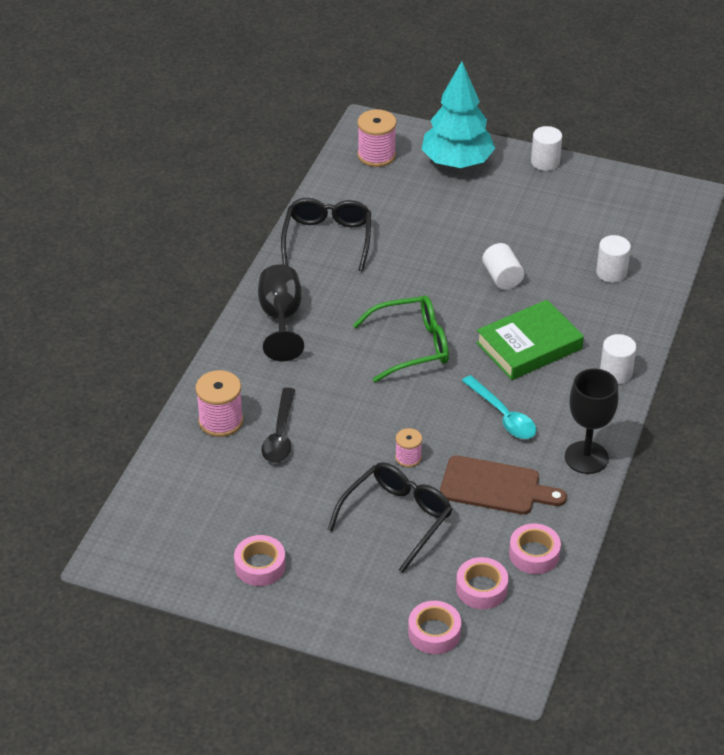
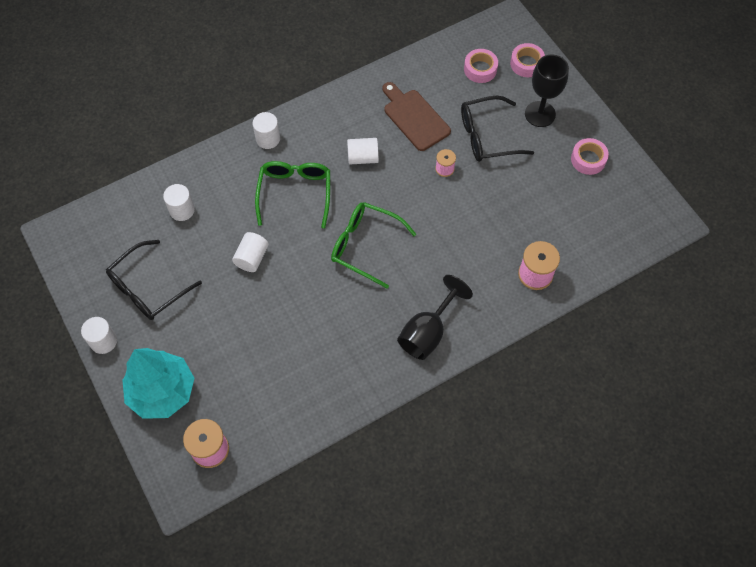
camera: 140 degrees left, 20 degrees up
black spoon [262,387,295,463] -> none
black glasses [281,198,371,271] -> black glasses moved to [106,240,202,320]
turquoise spoon [462,375,536,439] -> white cylinder [347,138,379,164]
green book [476,300,584,380] -> green glasses [255,161,330,228]
pink tape [509,523,561,574] -> none
black goblet [565,368,619,474] -> black goblet moved to [525,55,569,127]

